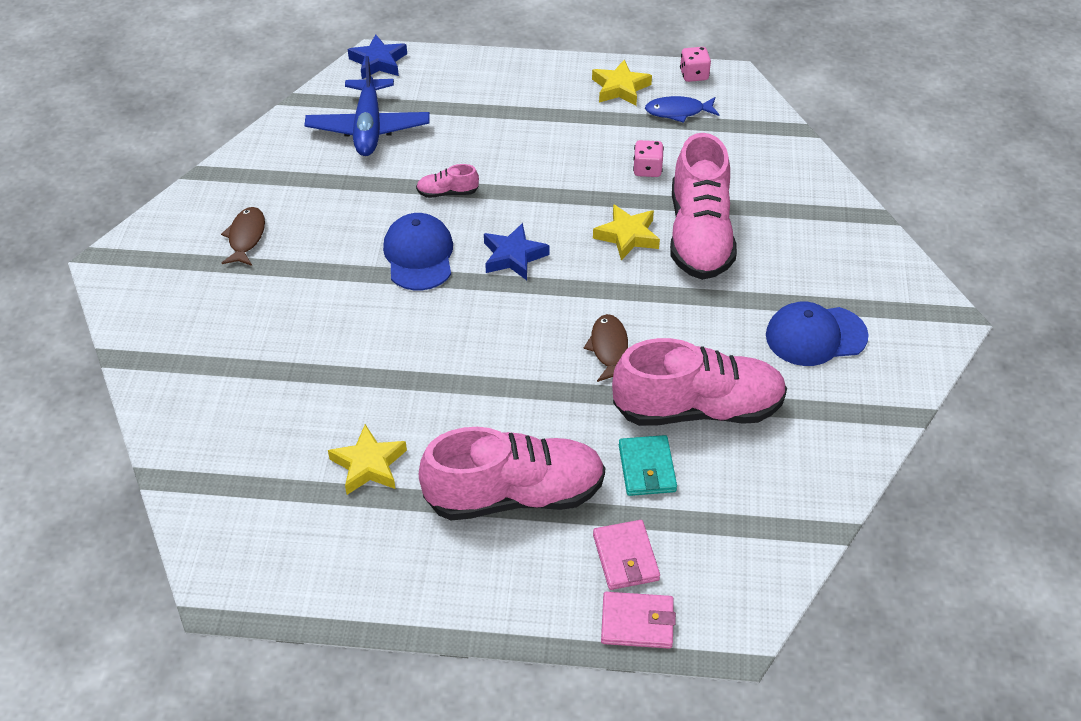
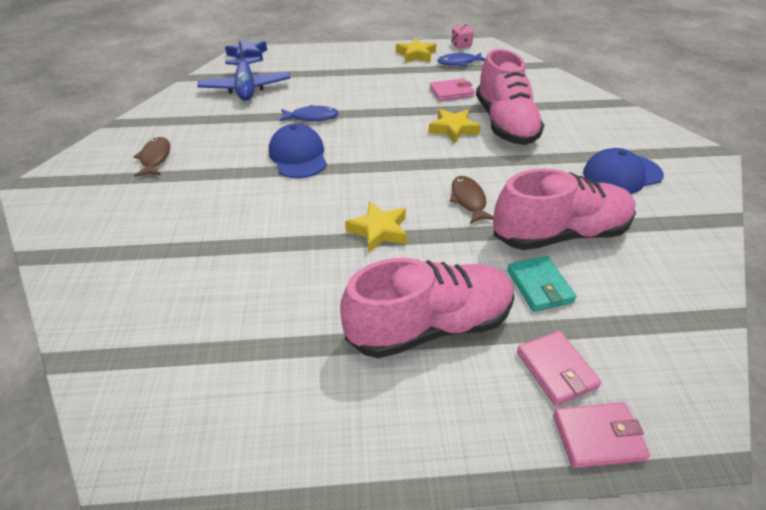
camera: 10 degrees left, 5 degrees down
yellow star [328,424,407,495] -> yellow star moved to [345,201,407,253]
pink shoe [416,164,479,198] -> blue fish [279,105,339,122]
blue star [484,223,549,280] -> none
pink dice [633,140,664,177] -> pink wallet [430,78,475,101]

